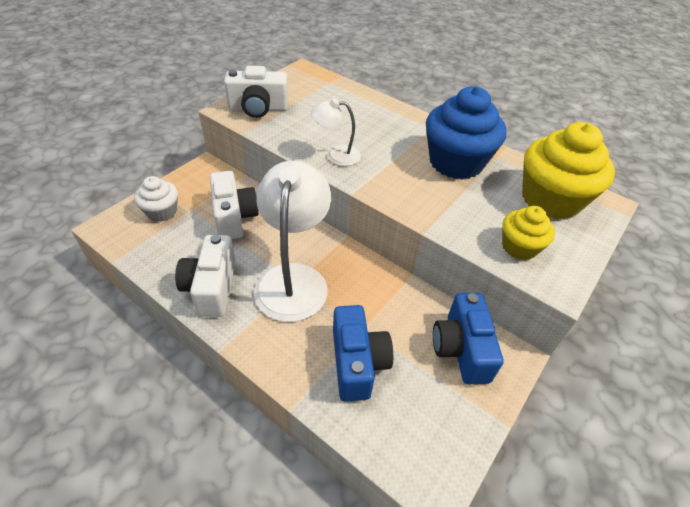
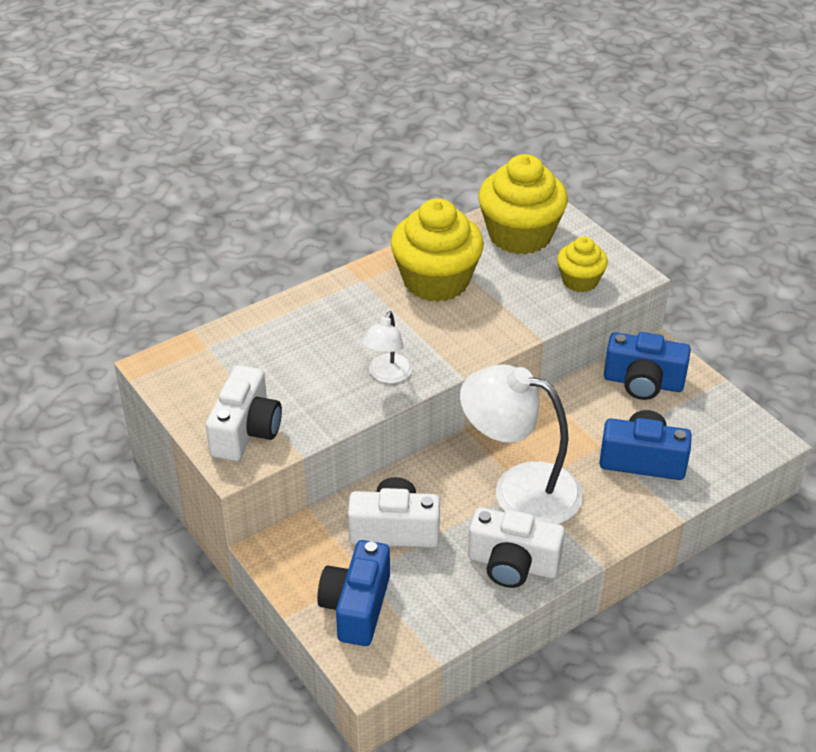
camera: 70 degrees left, 5 degrees down
white cupcake [134,176,178,222] -> blue camera [317,540,390,646]
blue cupcake [426,86,507,179] -> yellow cupcake [391,198,484,302]

